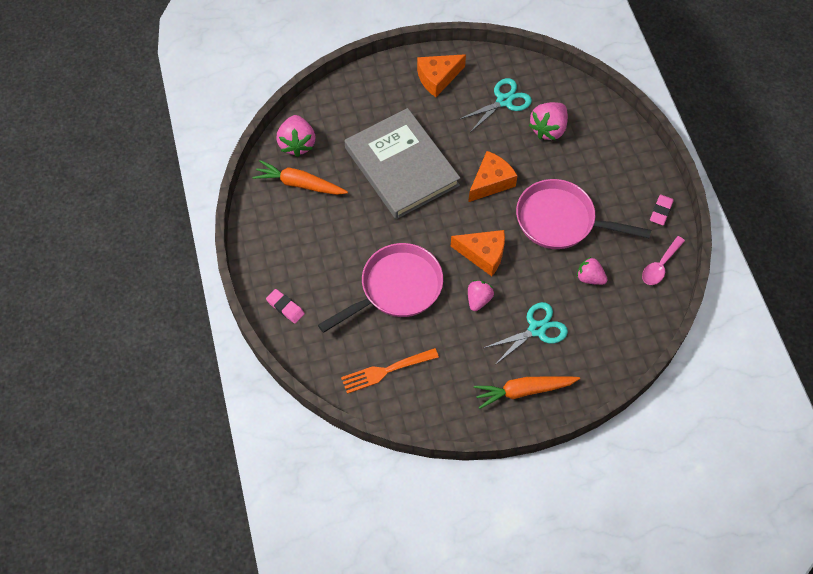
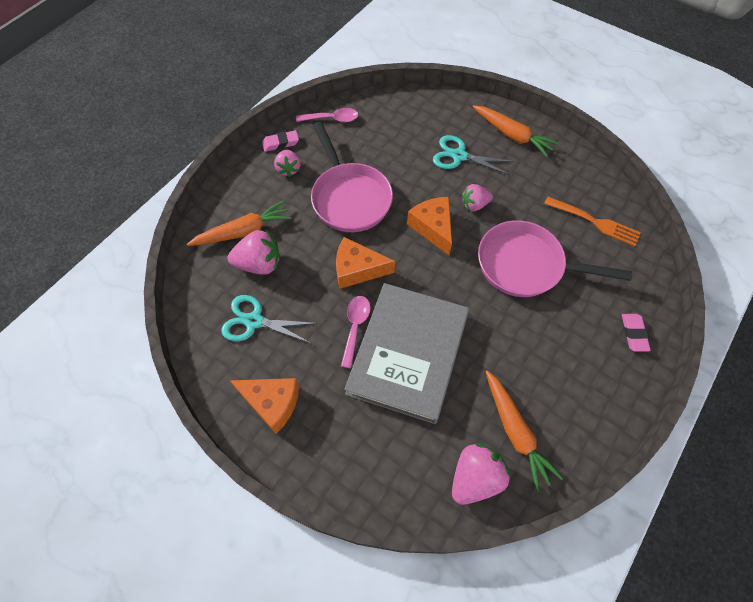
camera: 130 degrees left, 0 degrees up
pink strawberry [577,257,608,285] -> pink strawberry moved to [274,150,300,177]
none -> orange carrot [187,201,291,246]
none -> pink spoon [341,296,371,368]

